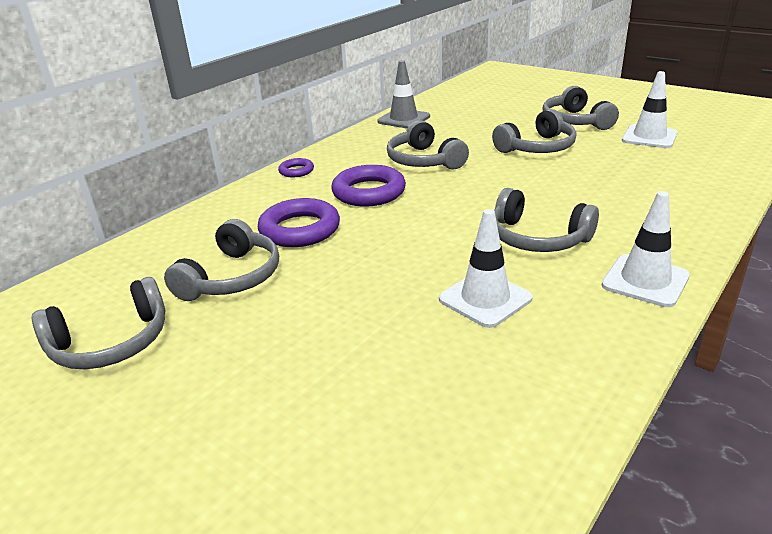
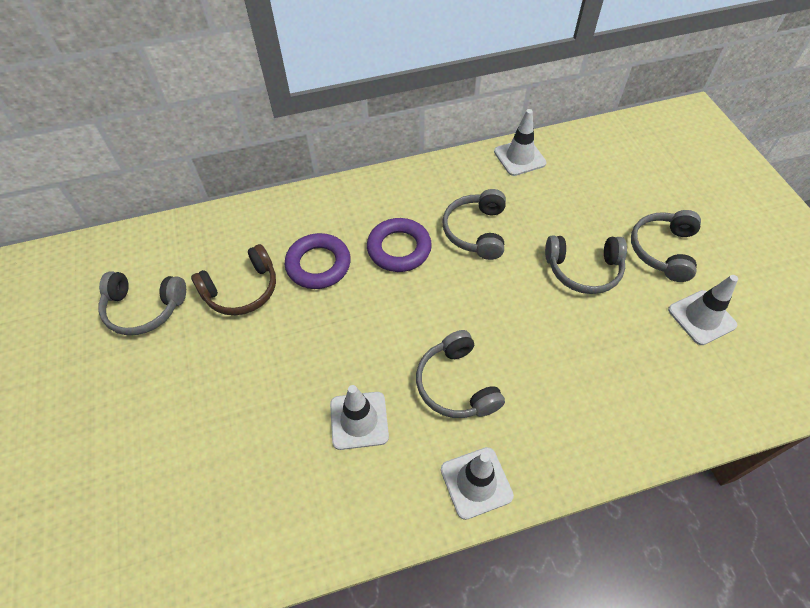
camera: 35 degrees right, 25 degrees up
grey headphones [164,219,279,301] -> brown headphones [191,244,276,315]
purple ring [278,158,314,177] -> none
grey traffic cone [377,60,430,128] -> white traffic cone [494,109,547,176]

